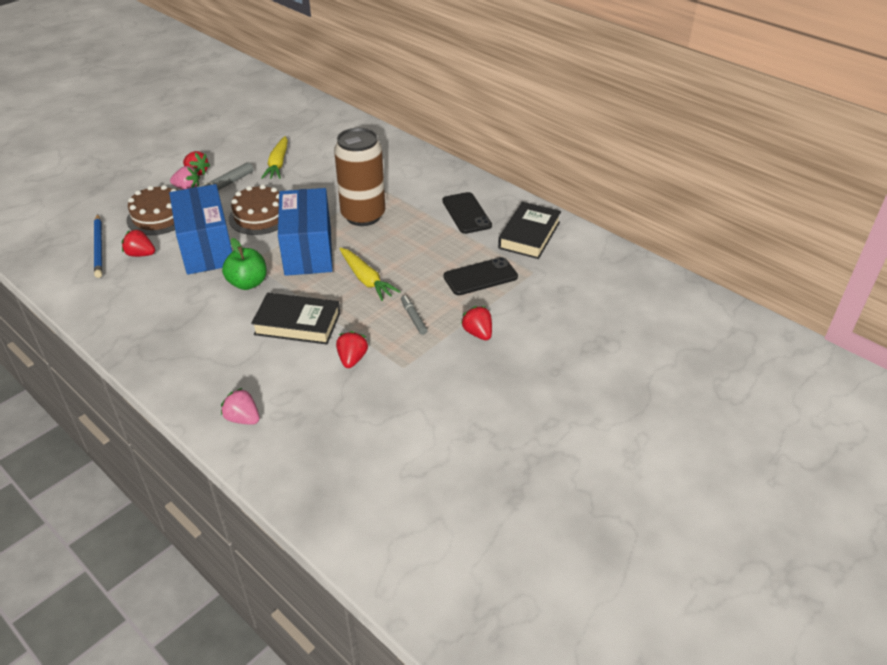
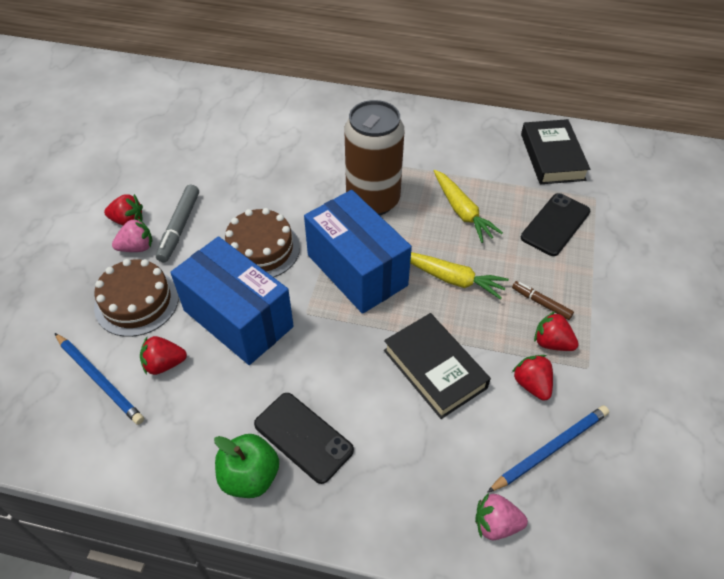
camera: 30 degrees left, 10 degrees up
green apple [222,238,267,290] -> green apple moved to [214,434,279,498]
black book [251,293,340,345] -> black book turned 75 degrees clockwise [384,313,491,419]
yellow carrot [261,136,288,179] -> yellow carrot moved to [434,170,503,243]
grey marker [401,295,428,335] -> brown marker [512,281,574,320]
black phone [443,192,492,234] -> black phone moved to [254,393,354,484]
red strawberry [461,306,492,340] -> red strawberry moved to [534,311,579,351]
none -> blue pencil [487,405,609,493]

